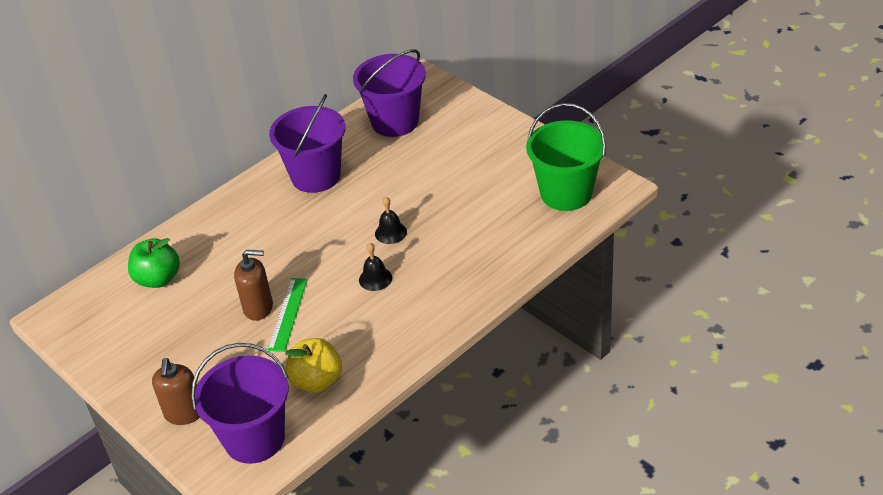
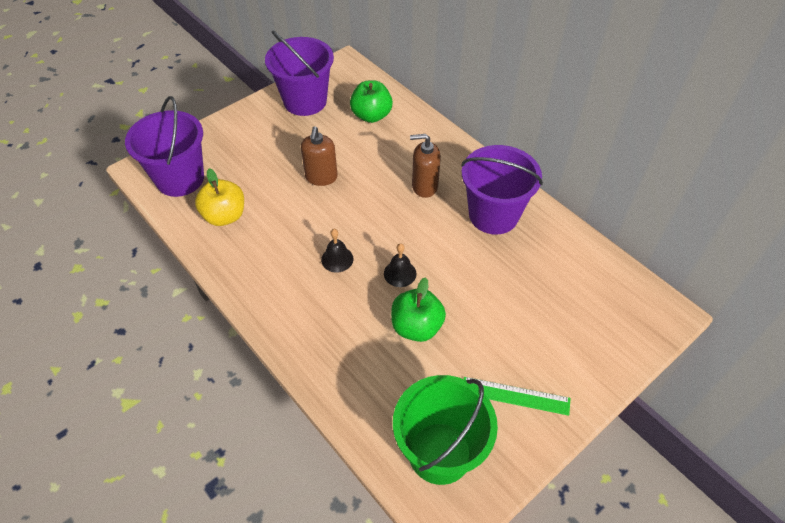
camera: 90 degrees right, 10 degrees up
brown soap dispenser [152,358,200,425] -> brown soap dispenser moved to [410,134,441,198]
green ruler [268,278,308,352] -> green ruler moved to [464,377,570,416]
purple bucket [353,49,426,137] -> purple bucket moved to [265,31,334,116]
none -> green apple [391,277,446,342]

